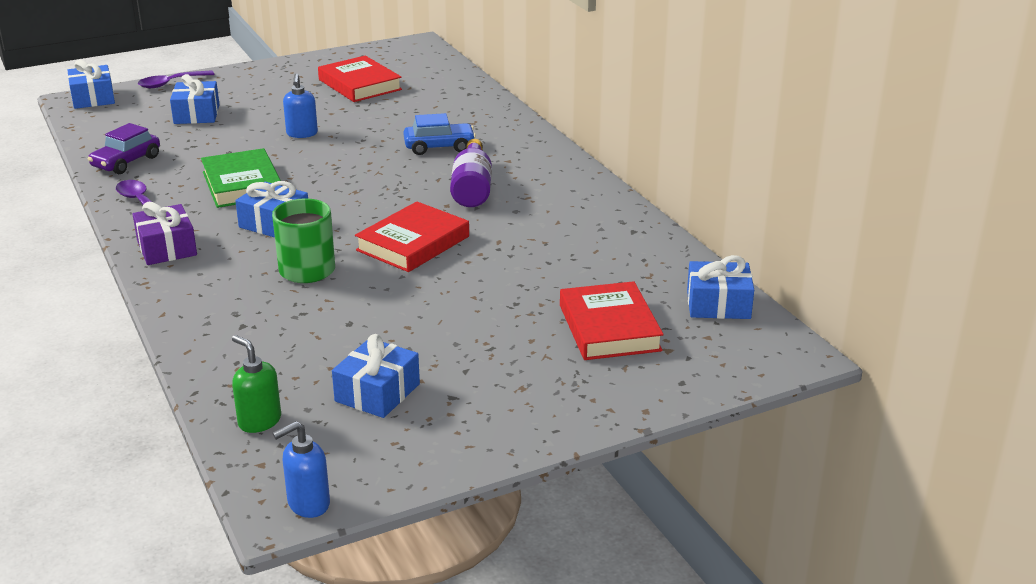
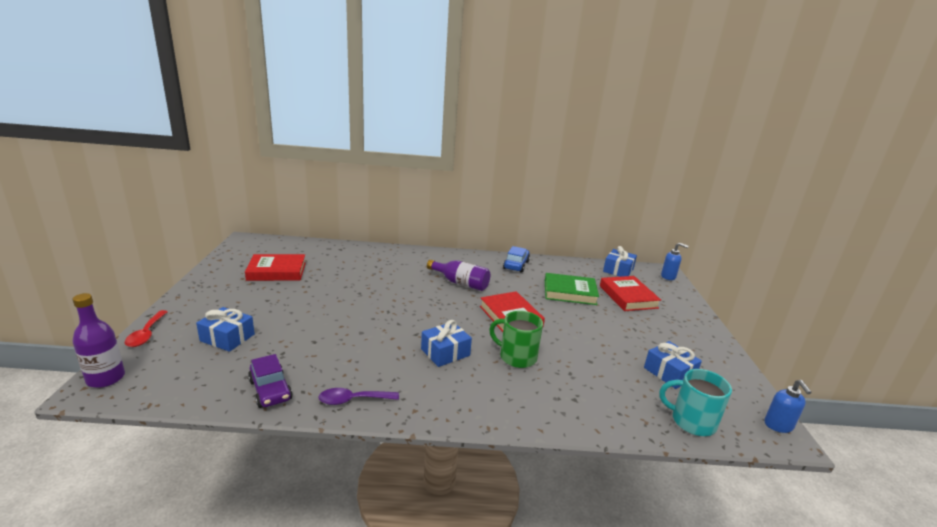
camera: 65 degrees left, 5 degrees down
blue gift [67,60,115,109] -> purple bottle [72,293,125,388]
purple gift [133,202,197,265] -> none
purple spoon [138,71,215,88] -> red spoon [125,310,168,347]
green book [201,148,282,208] -> green book moved to [545,273,599,305]
green soap dispenser [232,335,281,433] -> turquoise mug [660,369,732,436]
blue soap dispenser [283,74,318,138] -> blue soap dispenser moved to [661,242,689,280]
blue car [403,113,476,155] -> blue car moved to [503,246,530,273]
red book [560,281,664,360] -> red book turned 60 degrees clockwise [600,276,661,311]

